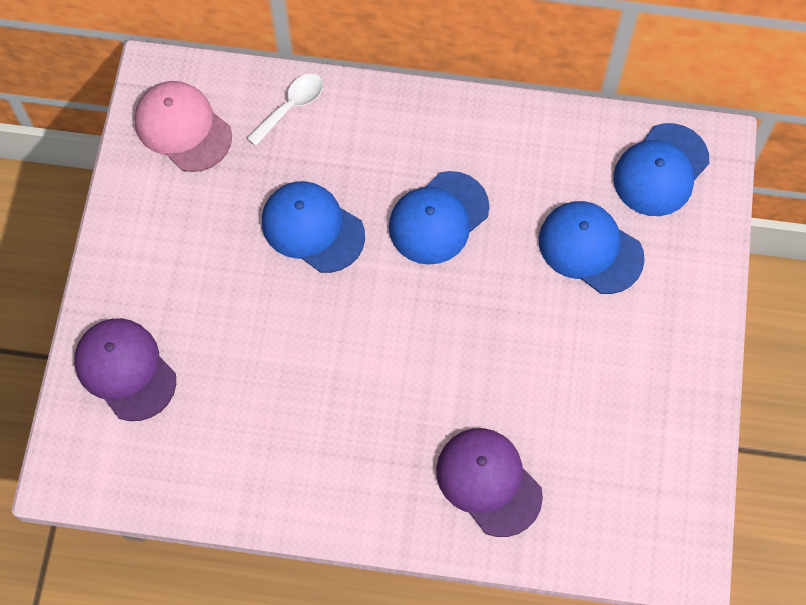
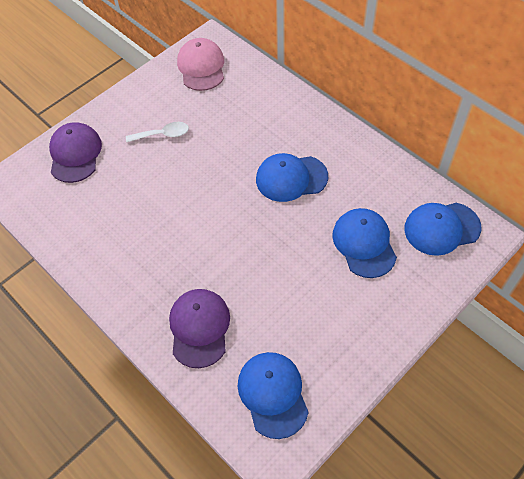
camera: 40 degrees right, 10 degrees down
white spoon [247,74,323,146] -> white spoon moved to [126,122,189,142]
blue cap [262,181,365,273] -> blue cap moved to [237,352,309,439]

